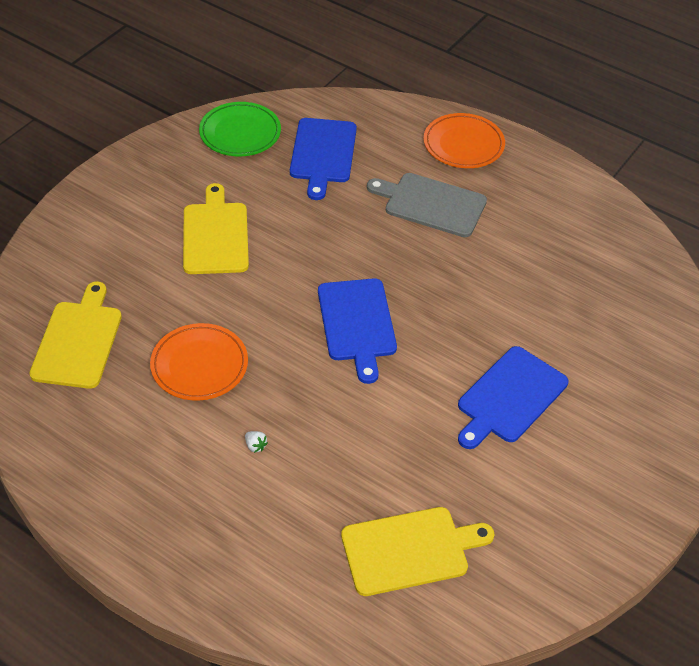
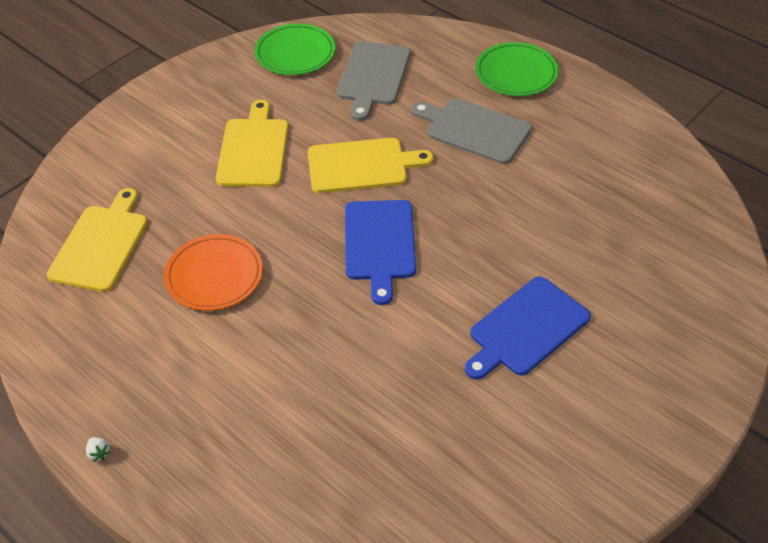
camera: 10 degrees right, 0 degrees up
white strawberry [245,431,268,453] -> white strawberry moved to [86,437,111,462]
blue cutting board [290,118,357,200] -> grey cutting board [337,41,410,121]
yellow cutting board [341,507,494,596] -> yellow cutting board moved to [308,138,433,193]
orange plate [424,113,505,168] -> green plate [475,42,559,96]

